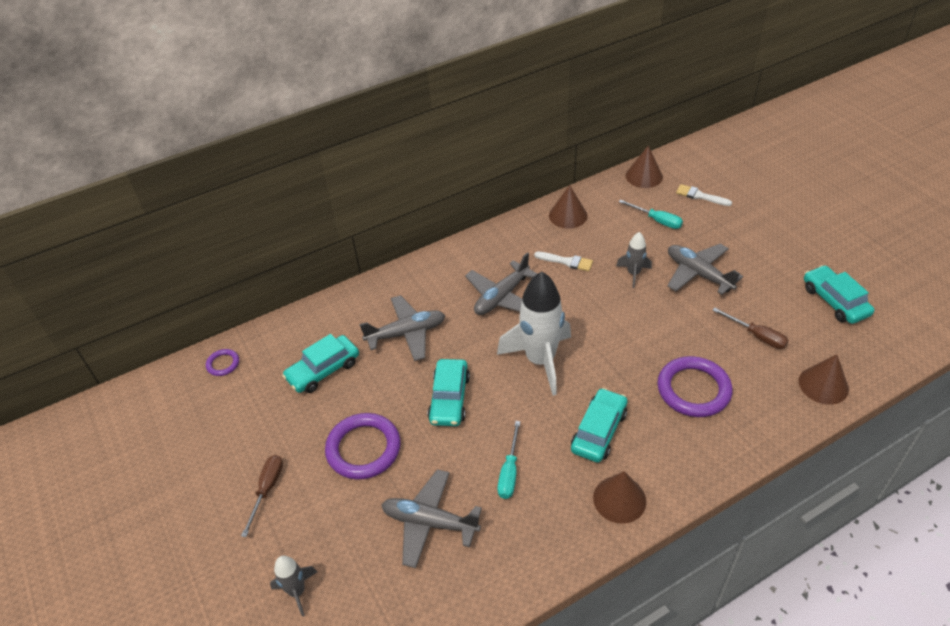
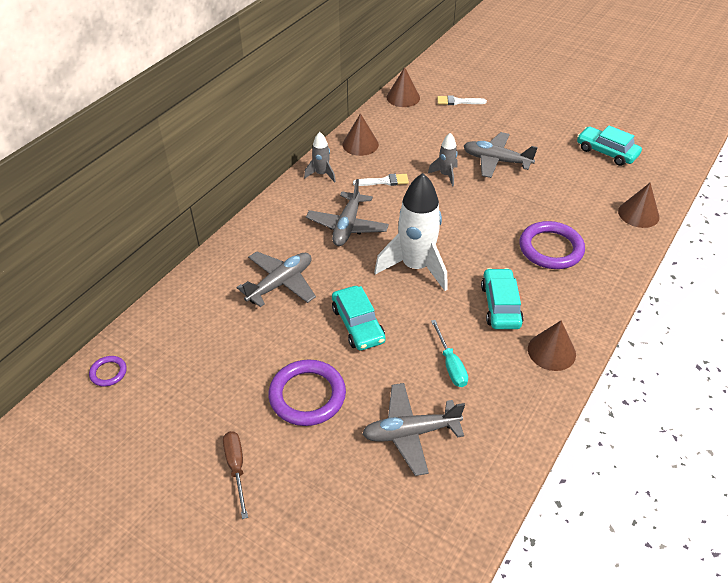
camera: 30 degrees left, 0 degrees up
grey rocket [270,556,317,617] -> grey rocket moved to [304,132,336,182]
turquoise car [282,334,359,393] -> none
turquoise screwdriver [619,200,683,229] -> none
brown screwdriver [712,308,789,349] -> none

